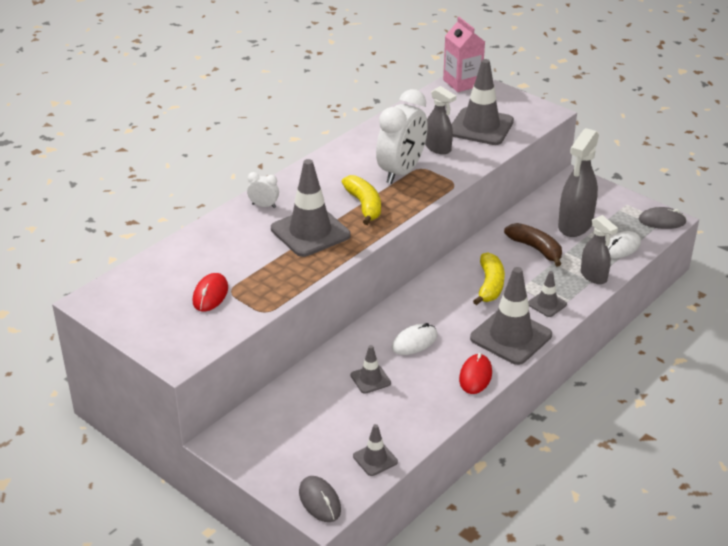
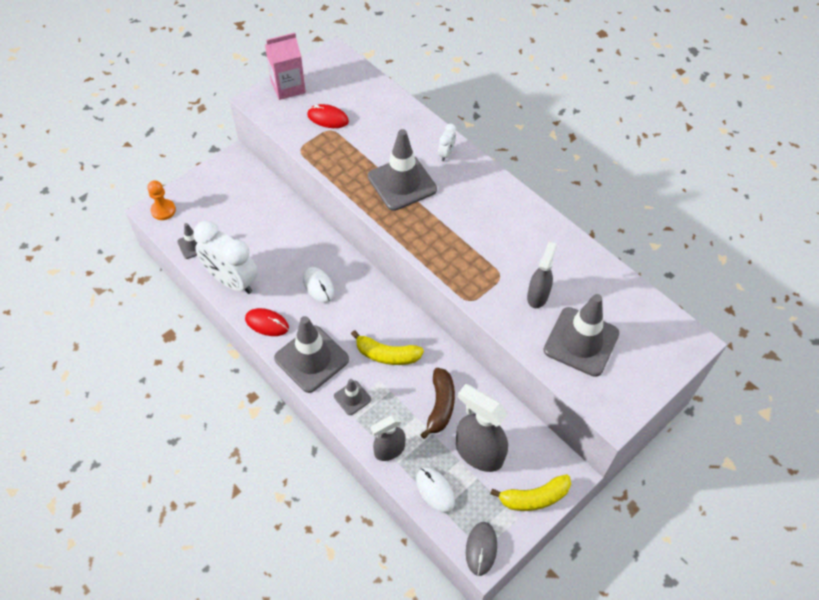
camera: 95 degrees right, 20 degrees up
grey mouse [299,476,341,522] -> orange pawn [147,180,176,220]
yellow banana [342,175,381,225] -> yellow banana moved to [490,474,571,511]
grey traffic cone [351,345,391,394] -> none
white clock [376,89,428,184] -> white clock moved to [194,221,258,294]
grey spray bottle [425,86,456,154] -> grey spray bottle turned 150 degrees clockwise [527,242,557,308]
pink carton [443,17,485,92] -> pink carton moved to [265,33,306,100]
brown banana [504,223,562,266] -> brown banana turned 45 degrees counterclockwise [420,368,455,439]

